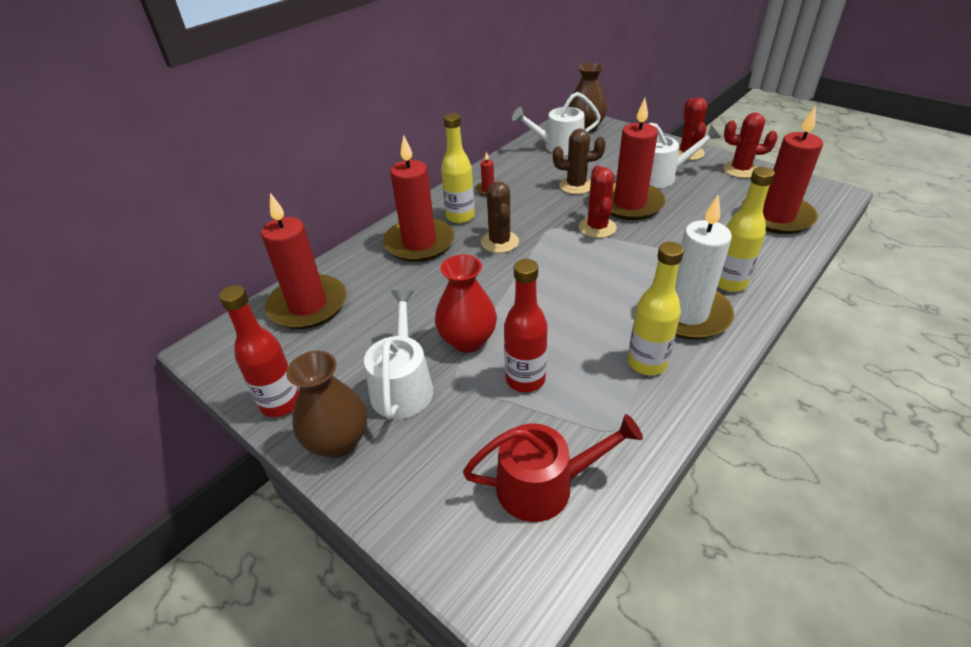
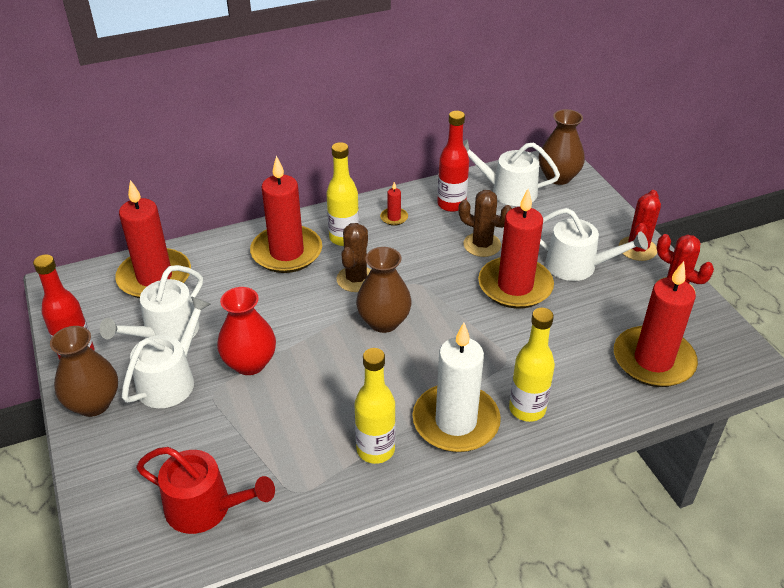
camera: 25 degrees right, 0 degrees up
red bottle [504,259,548,392] -> red bottle moved to [437,111,469,212]
red cactus [579,165,617,238] -> none
none -> white watering can [100,265,203,342]
none -> brown vase [356,247,412,333]

